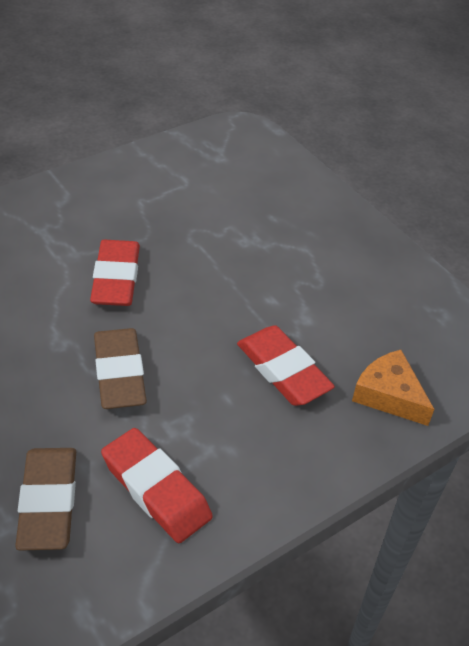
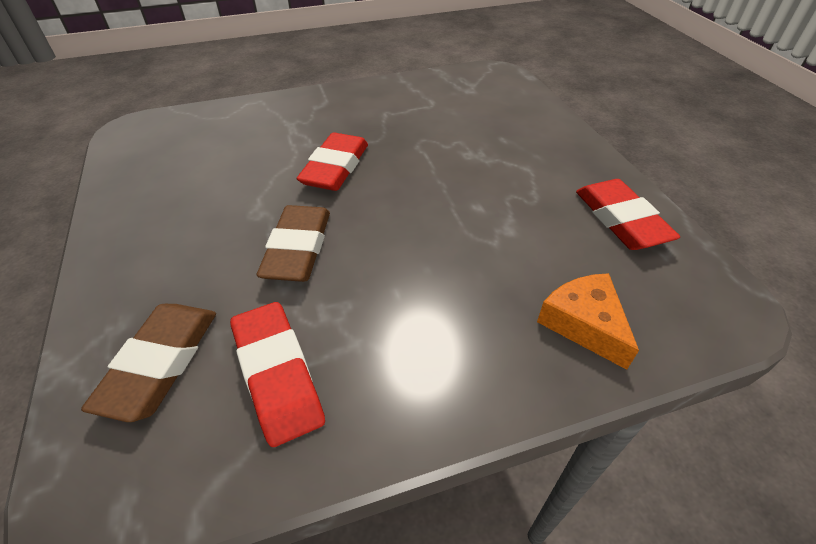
camera: 20 degrees right, 0 degrees up
red eraser [237,325,335,406] -> red eraser moved to [576,179,680,250]

